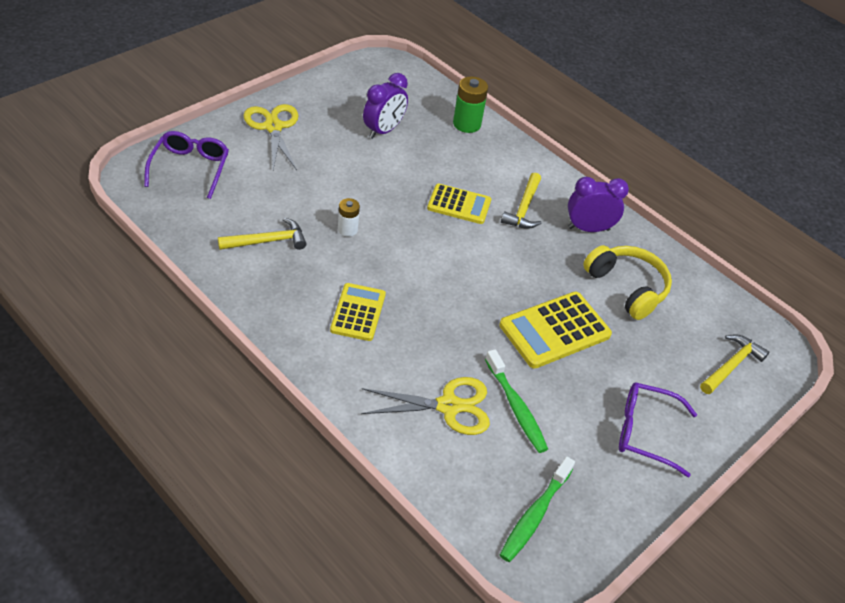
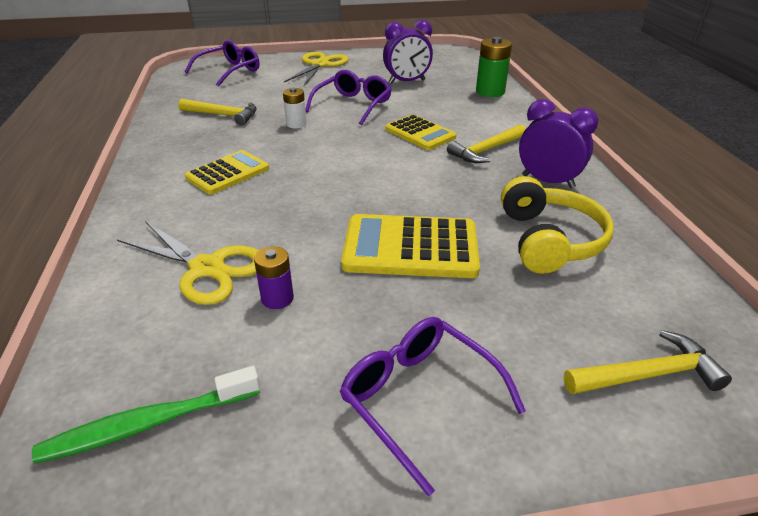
camera: 40 degrees right, 10 degrees down
green toothbrush [485,349,548,453] -> purple battery [254,246,294,309]
none -> purple glasses [305,70,392,125]

